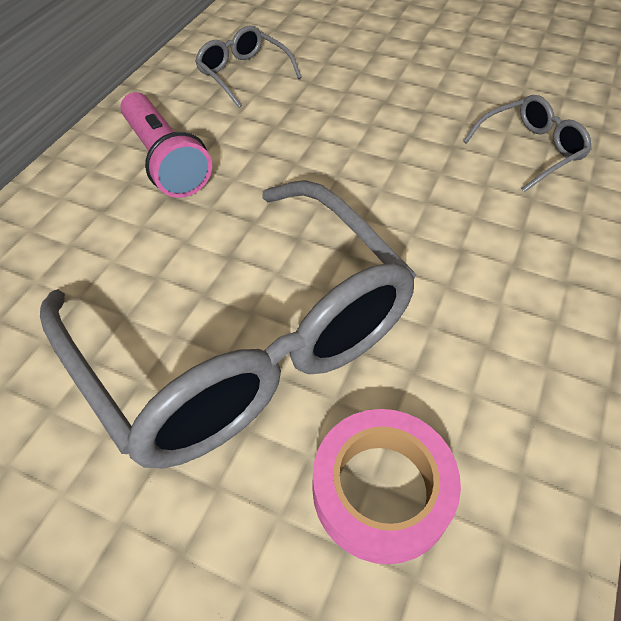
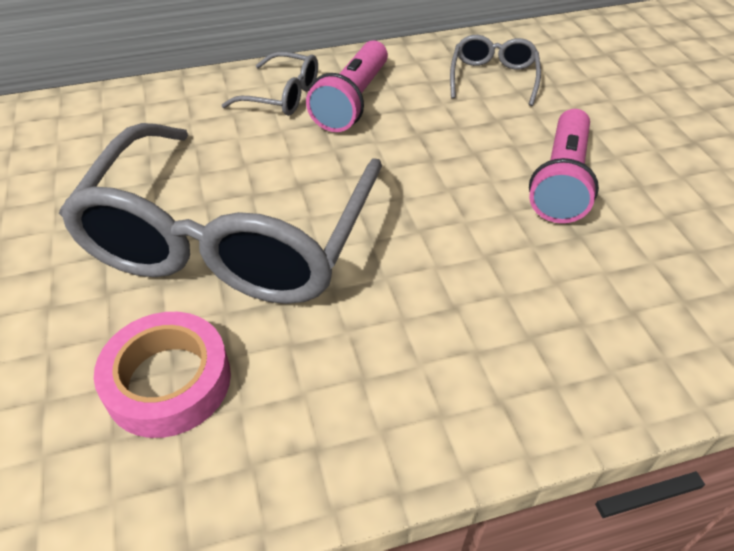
camera: 50 degrees right, 5 degrees down
grey glasses [463,95,592,192] -> grey glasses moved to [222,52,318,116]
none -> pink flashlight [529,109,599,223]

